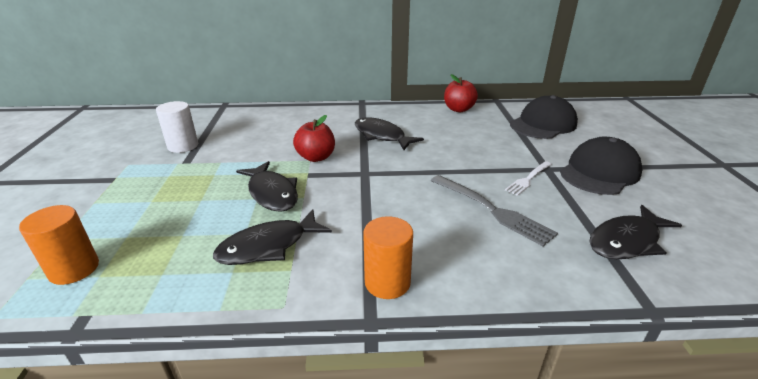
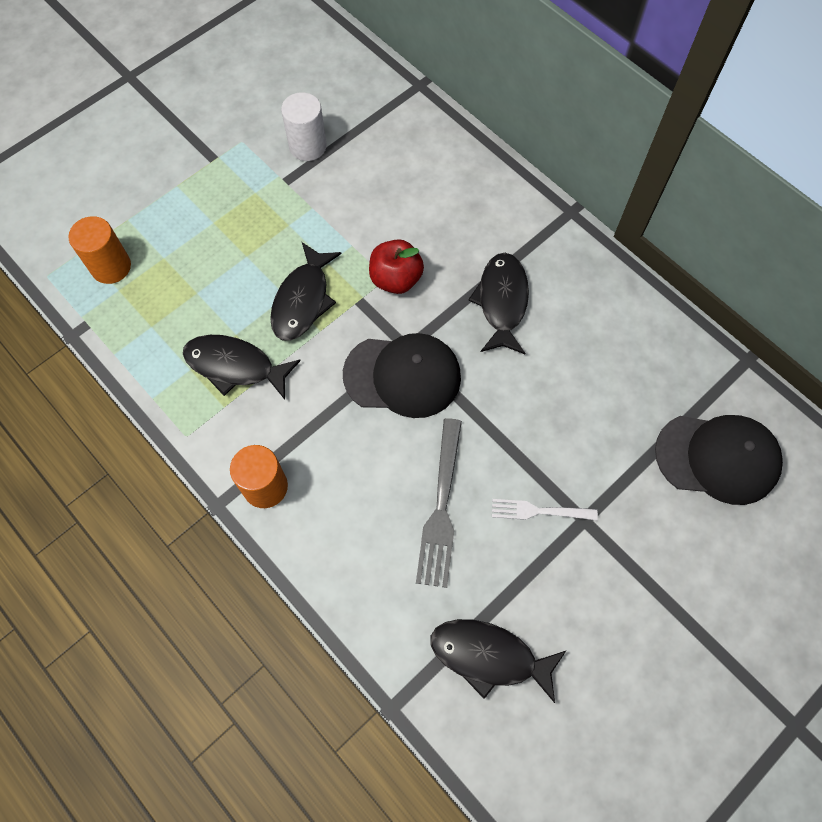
camera: 50 degrees right, 35 degrees up
red apple [444,74,478,112] -> none
black cap [560,136,643,195] -> black cap moved to [343,333,461,418]

